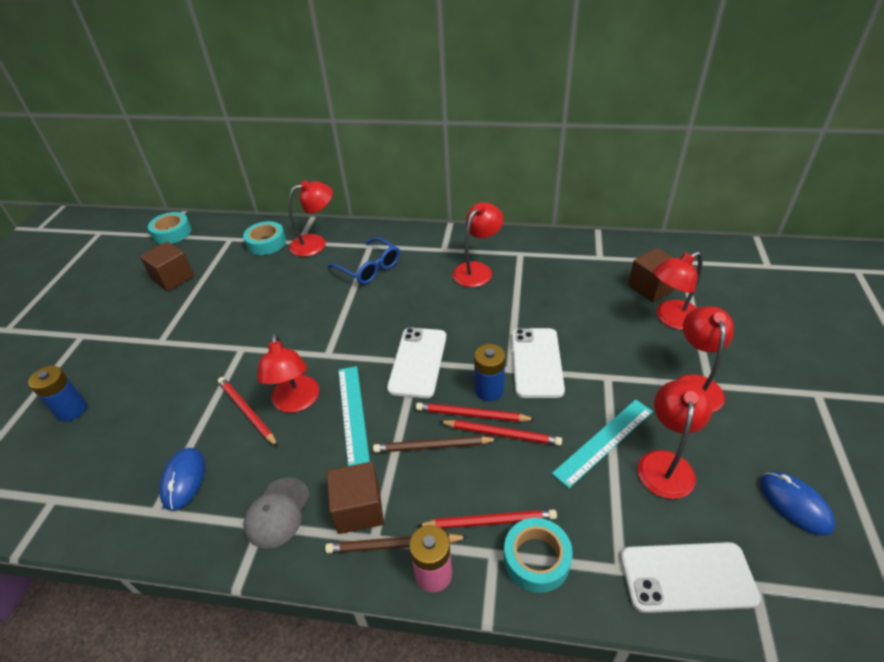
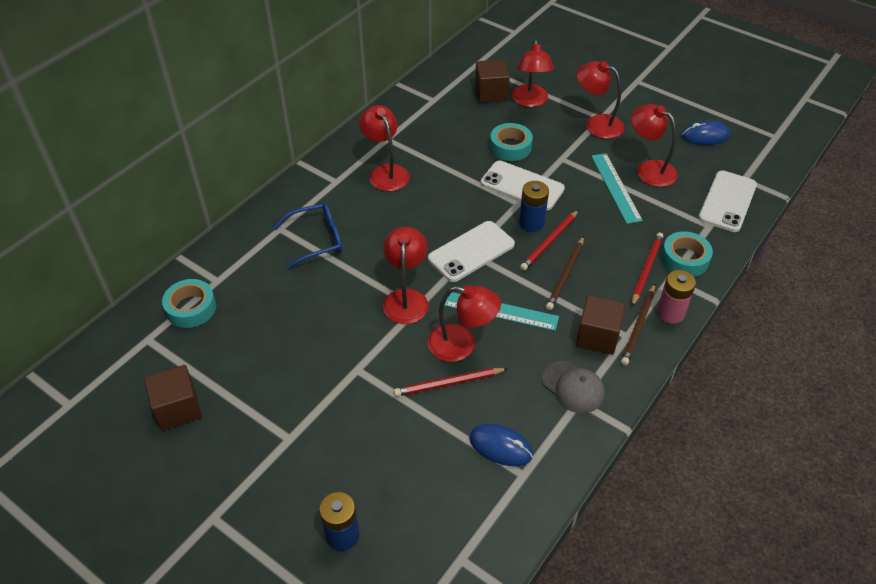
camera: 65 degrees left, 5 degrees up
turquoise tape [148,212,192,244] -> turquoise tape moved to [490,123,533,161]
red lamp [289,180,333,257] -> red lamp moved to [383,227,429,324]
white phone [387,328,446,398] -> white phone turned 75 degrees counterclockwise [428,221,515,282]
red pencil [439,420,562,446] -> none

